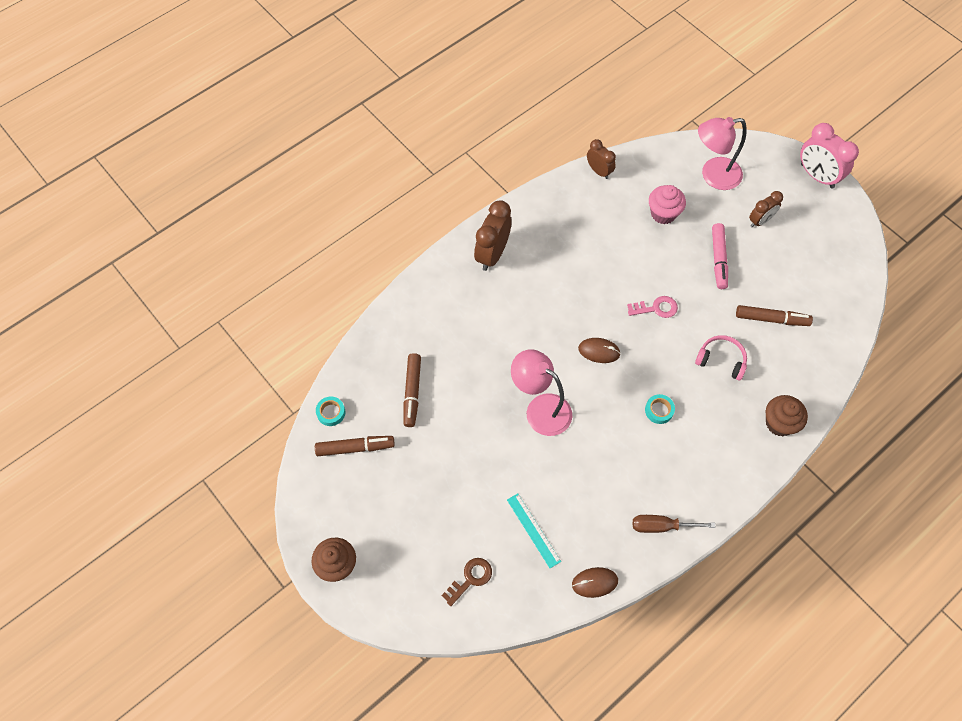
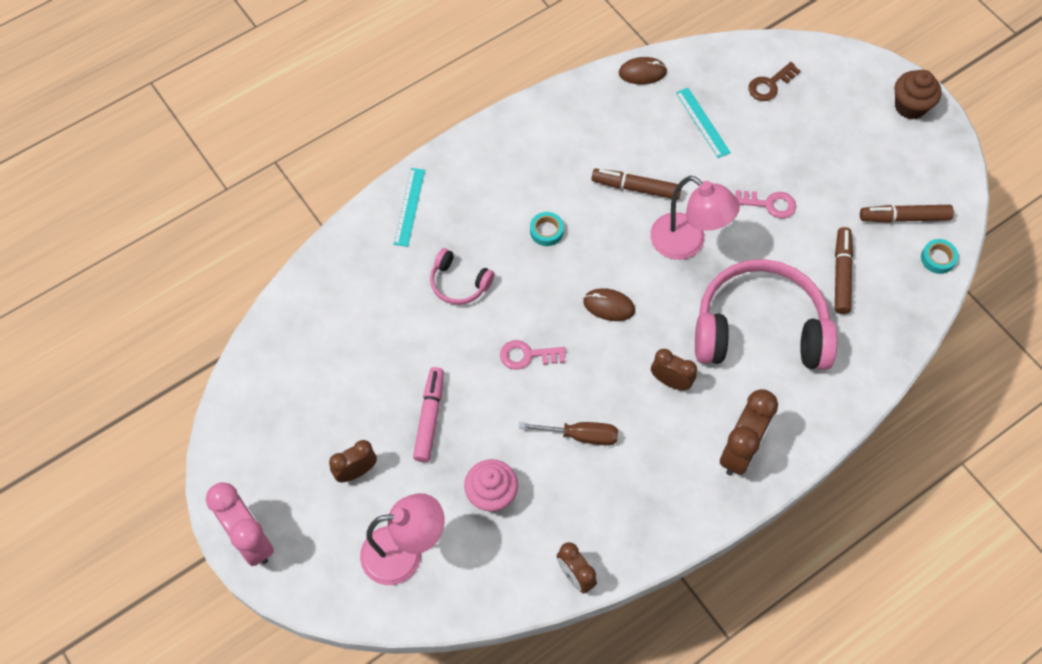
camera: 175 degrees left, 0 degrees up
brown screwdriver [633,515,716,533] -> brown screwdriver moved to [519,422,618,446]
brown marker [736,305,813,326] -> brown marker moved to [592,168,681,200]
brown cupcake [766,395,808,437] -> turquoise ruler [393,168,425,247]
none -> brown clock [651,349,697,390]
none -> pink headphones [695,259,837,370]
none -> pink key [735,190,796,218]

